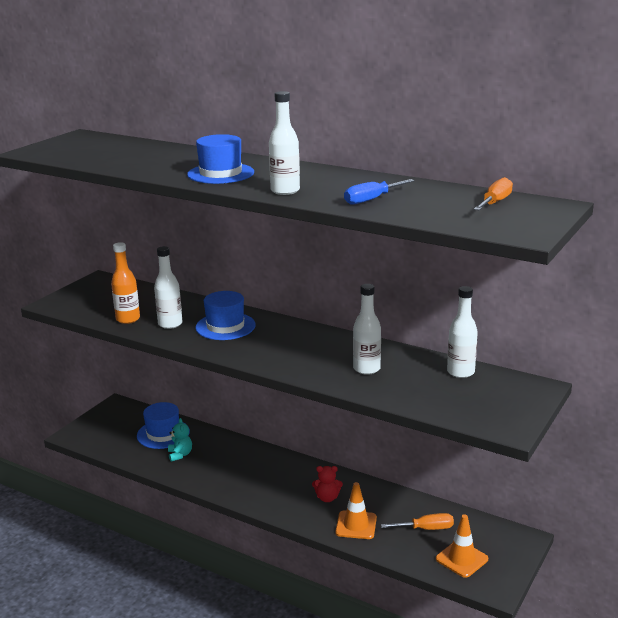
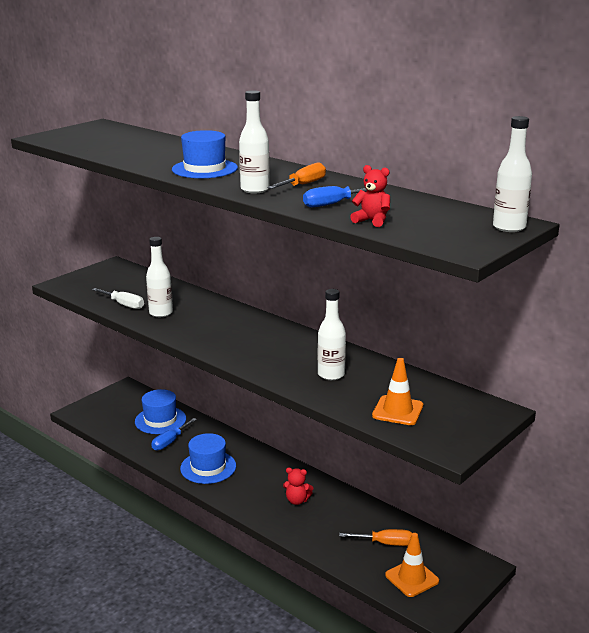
camera: 10 degrees right, 0 degrees up
orange bottle [111,242,140,324] -> white screwdriver [92,288,144,309]
turquoise teddy bear [168,418,192,462] -> blue screwdriver [151,418,197,451]
blue hat [195,291,256,340] -> blue hat moved to [180,433,236,484]
orange traffic cone [335,482,377,539] -> orange traffic cone moved to [372,358,423,425]
white bottle [447,286,478,378] -> white bottle moved to [493,116,532,232]
orange screwdriver [474,177,513,210] -> orange screwdriver moved to [267,162,326,189]
none -> red teddy bear [350,165,390,227]

